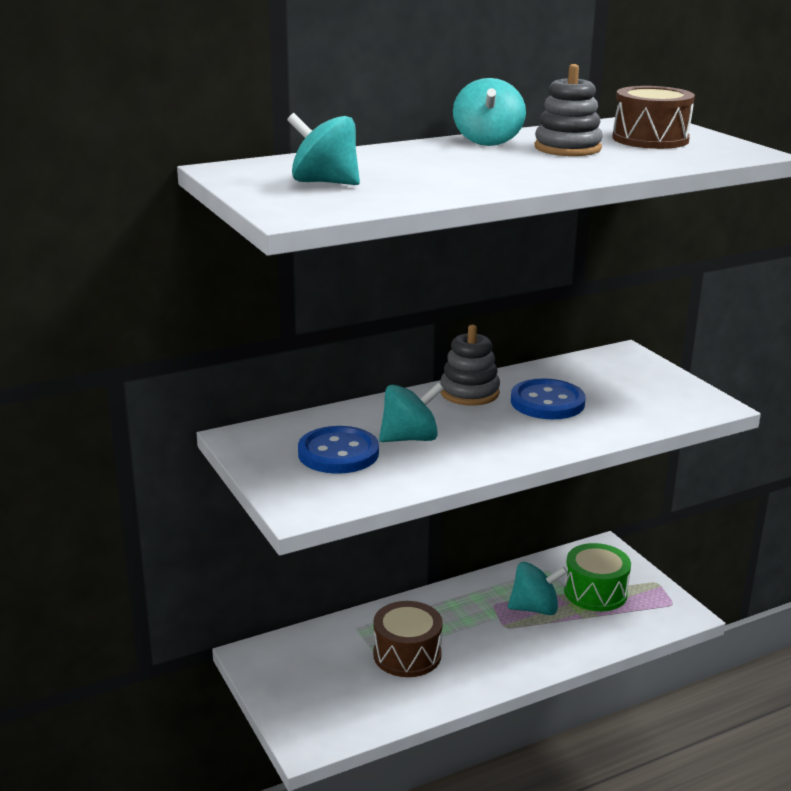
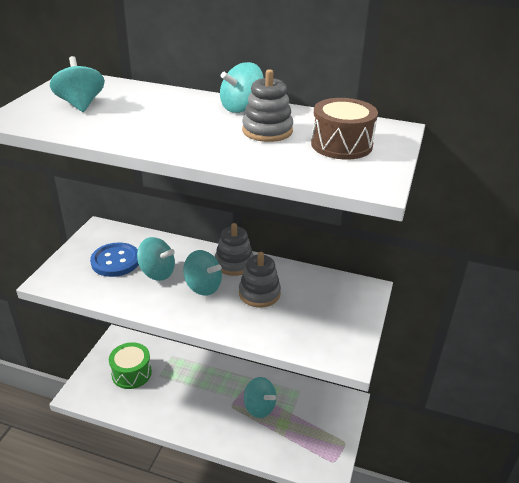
camera: 45 degrees right, 10 degrees up
brown drum [373,601,443,677] -> none
blue button [511,379,586,419] -> grey stacking toy [239,252,281,308]
green drum [564,543,631,611] -> green drum moved to [109,342,152,389]
none -> turquoise spinning top [183,250,222,296]

